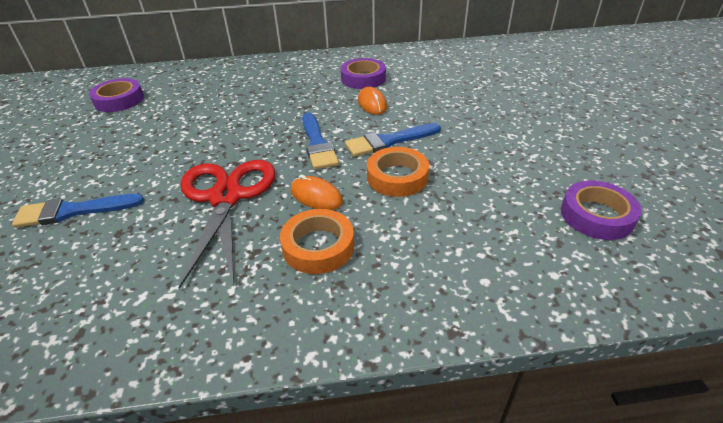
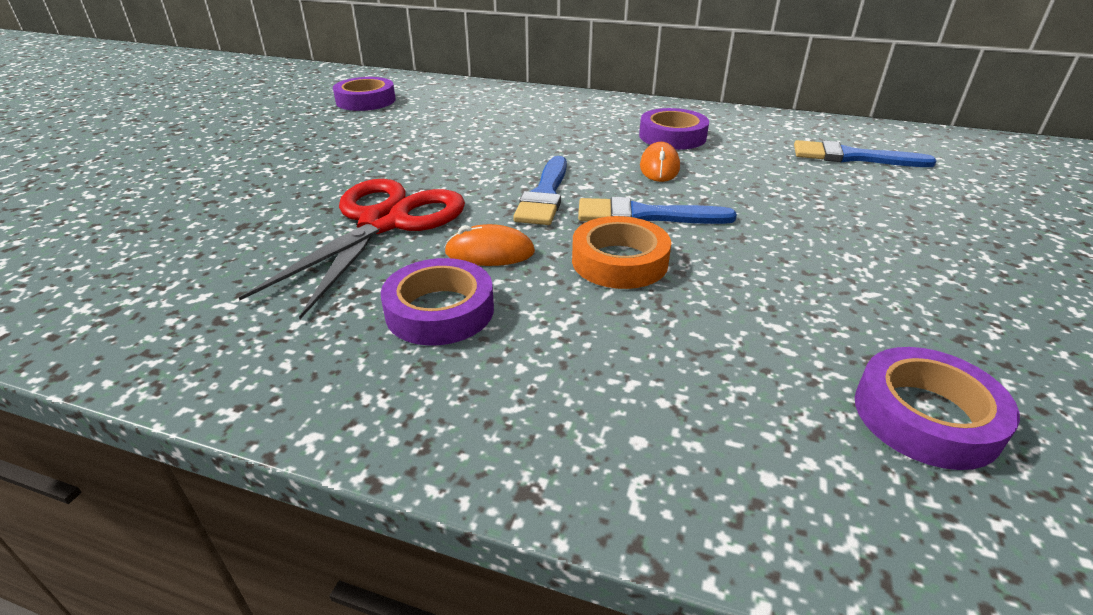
camera: 25 degrees right, 5 degrees down
blue brush [12,194,144,228] -> blue brush moved to [794,140,937,167]
orange tape [280,209,354,274] -> purple tape [381,258,494,346]
orange mouse [291,175,343,210] -> orange mouse turned 60 degrees counterclockwise [444,224,535,266]

